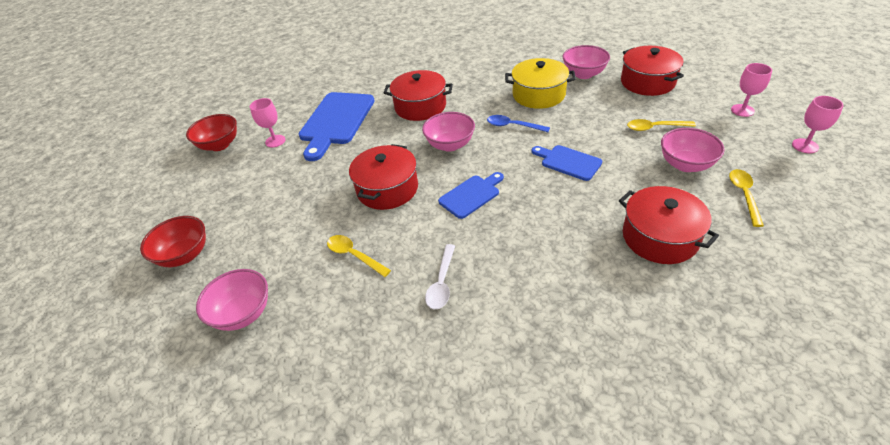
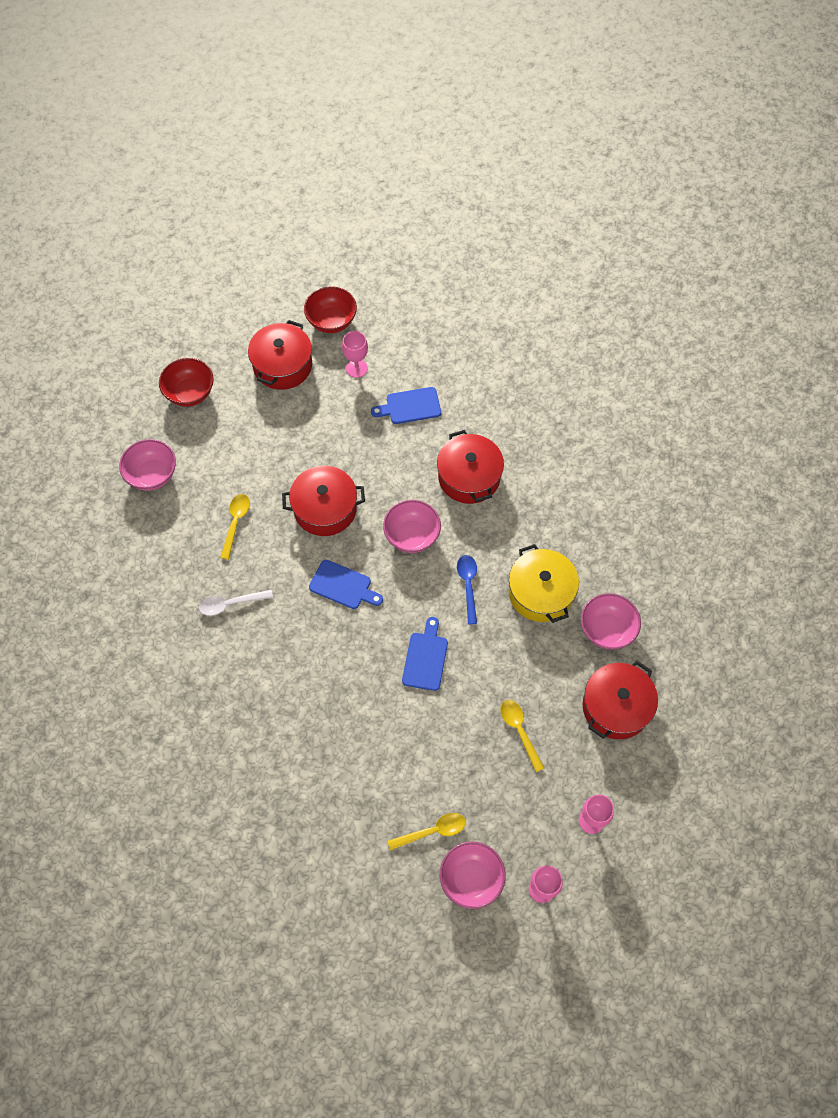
camera: 60 degrees right, 20 degrees up
blue cutting board [299,92,375,161] -> blue cutting board [371,387,441,424], size x0.55
red pot [619,186,719,264] -> red pot moved to [248,320,312,390]
pink bowl [661,128,725,172] -> pink bowl moved to [440,842,506,909]

